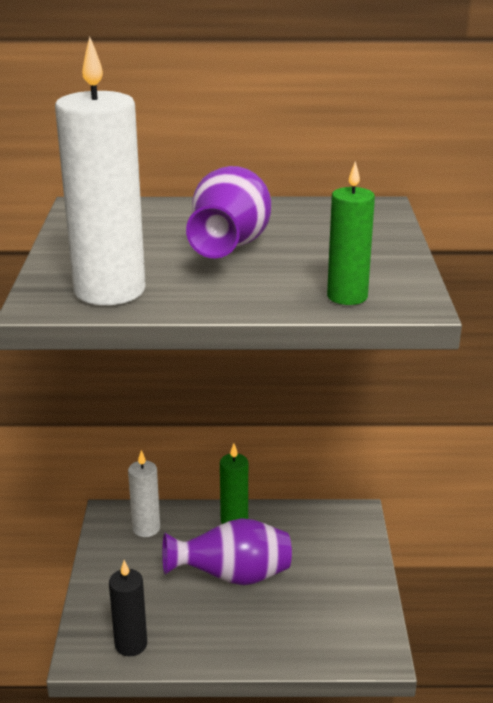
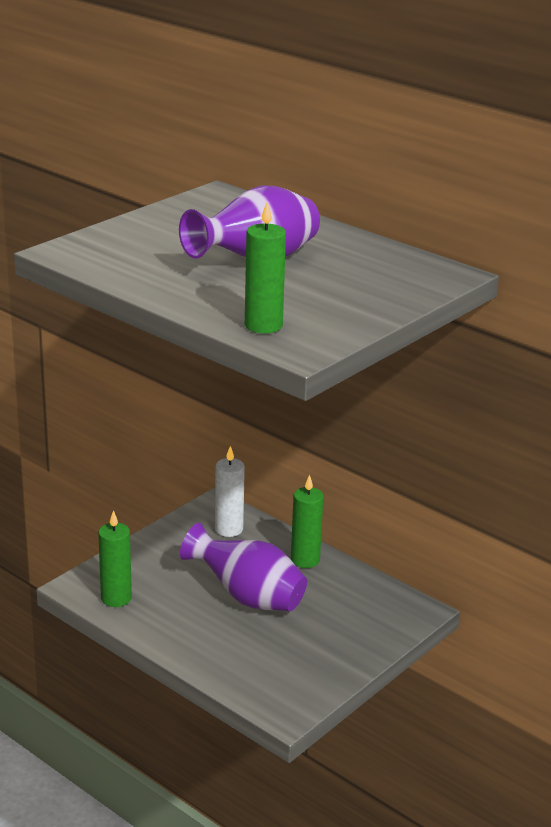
camera: 40 degrees right, 0 degrees up
white candle [55,36,146,305] -> none
black candle [109,560,147,656] -> green candle [98,510,132,607]

